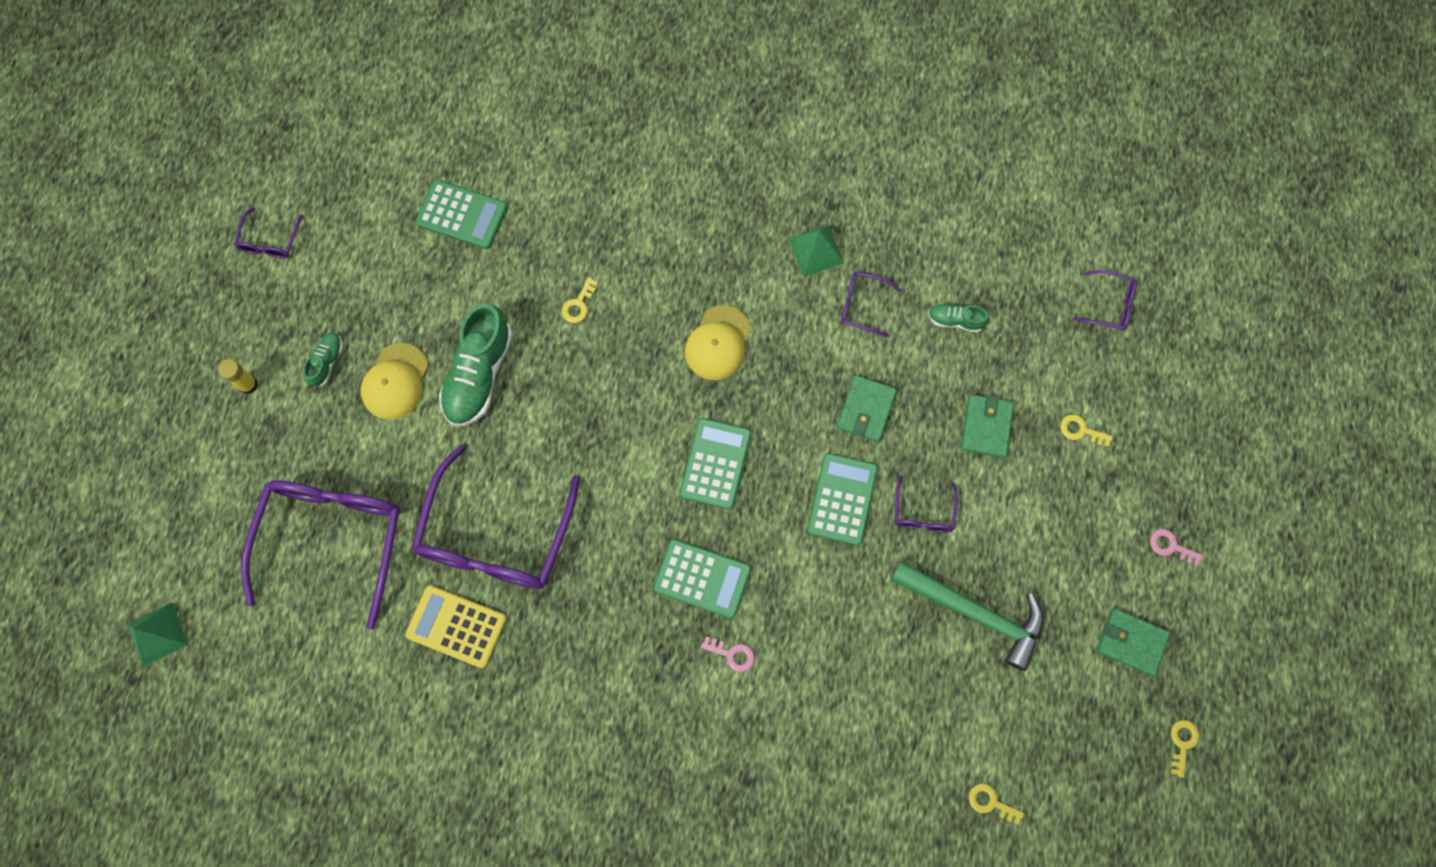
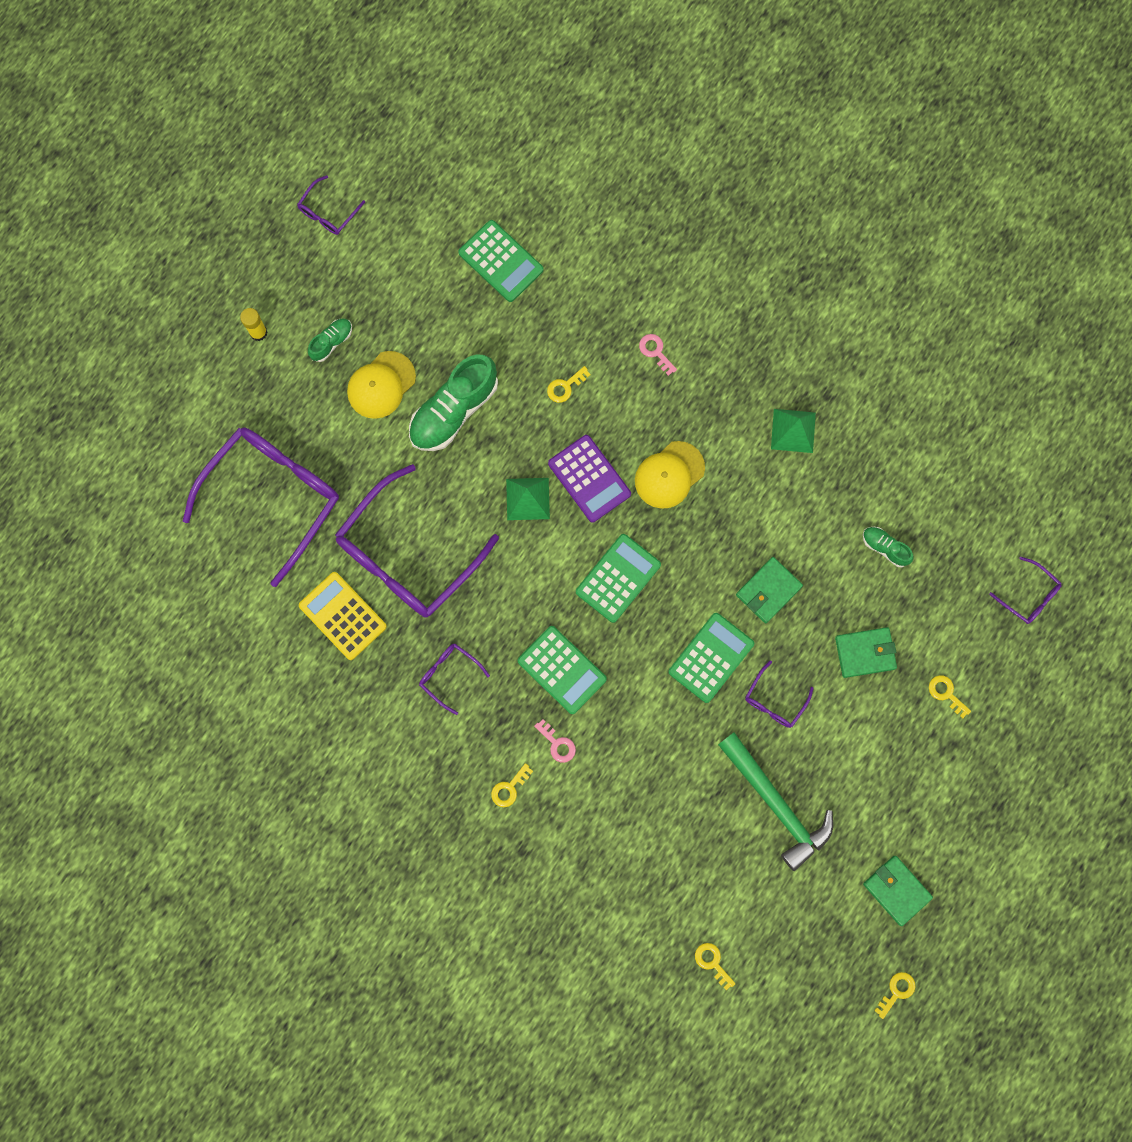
camera: 25 degrees right, 5 degrees up
green pyramid [127,602,188,667] -> green pyramid moved to [506,478,550,520]
purple glasses [841,272,901,337] -> purple glasses moved to [419,644,490,715]
green wallet [961,394,1014,458] -> green wallet turned 45 degrees clockwise [835,627,897,678]
pink key [1150,529,1203,566] -> pink key moved to [639,334,677,376]
none -> yellow key [491,763,533,807]
none -> purple calculator [548,435,631,522]

